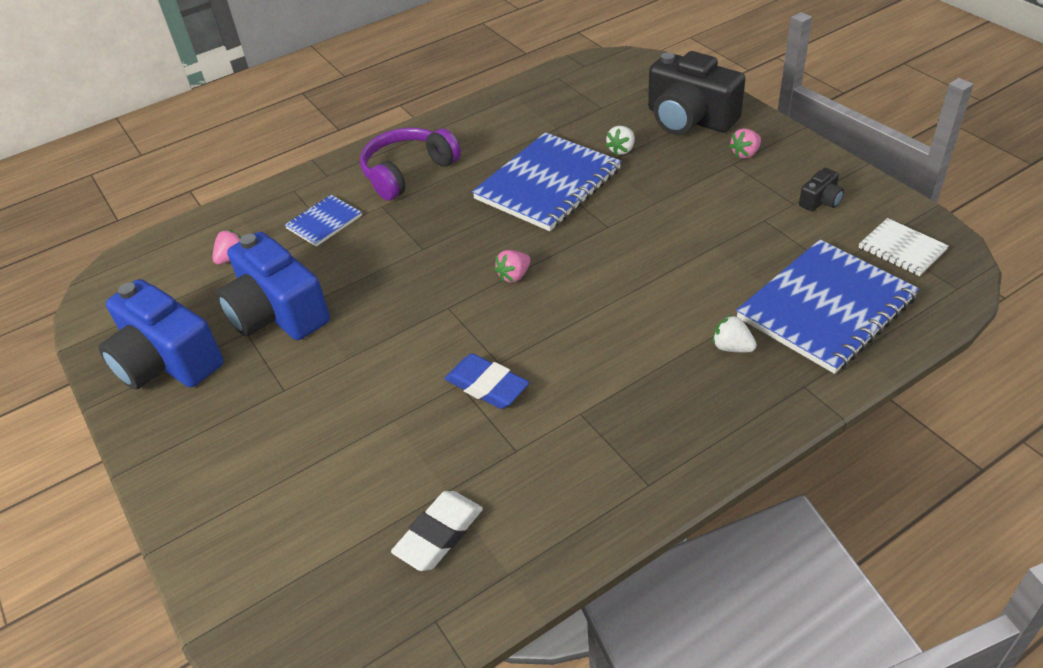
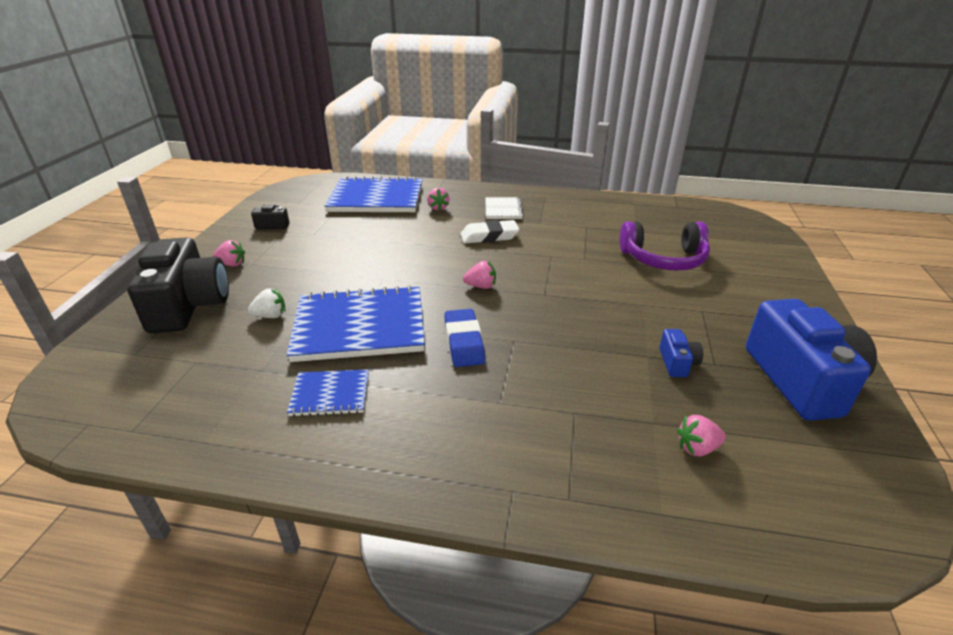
camera: 140 degrees left, 10 degrees down
blue camera [216,232,330,340] -> blue camera [659,329,703,377], size x0.43
blue notebook [285,195,362,247] -> blue notebook moved to [287,369,369,417]
purple headphones [360,127,461,201] -> purple headphones moved to [619,221,710,271]
white eraser [391,491,483,571] -> white eraser moved to [461,220,519,244]
blue eraser [445,353,529,409] -> blue eraser moved to [444,309,485,367]
white strawberry [713,314,757,352] -> pink strawberry [427,188,450,210]
white notebook [859,218,949,276] -> white notebook moved to [485,197,524,219]

